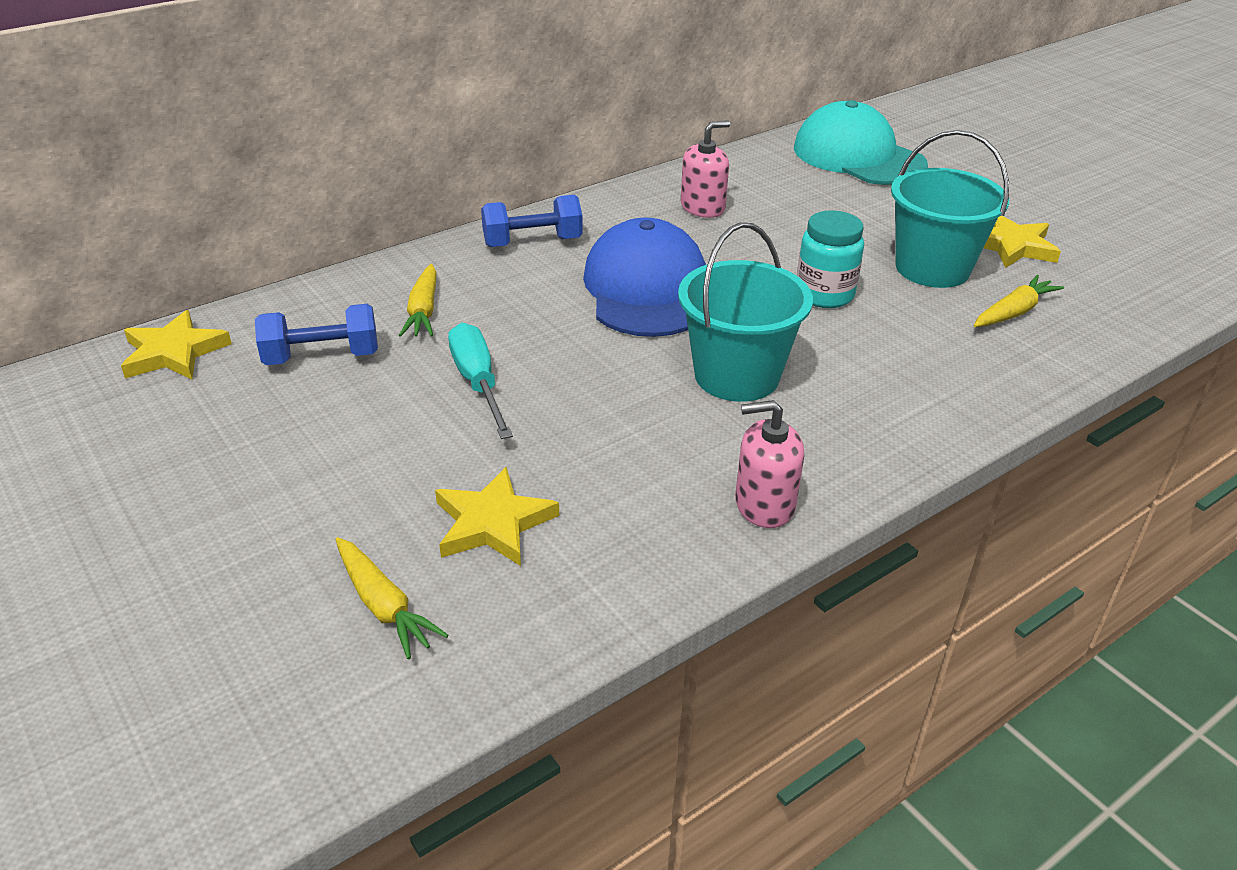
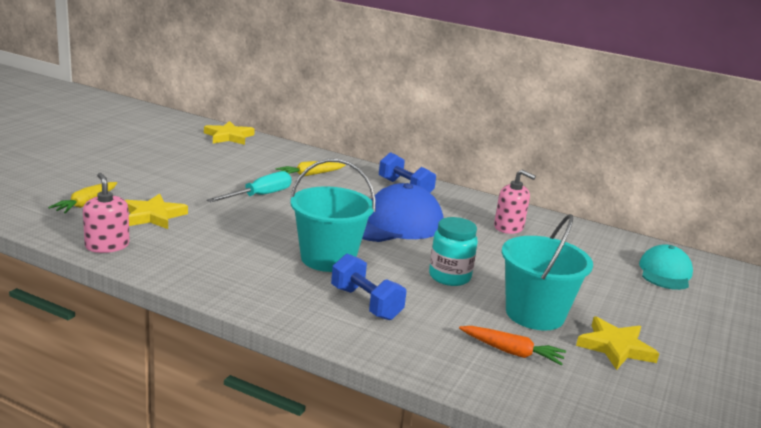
camera: 60 degrees right, 15 degrees down
blue dumbbell [255,304,378,365] -> blue dumbbell moved to [331,254,406,320]
pink soap dispenser [735,400,804,528] -> pink soap dispenser moved to [83,173,130,253]
turquoise cap [794,100,928,185] -> turquoise cap [639,244,693,290], size x0.61
yellow carrot [974,275,1064,327] -> orange carrot [459,326,566,365]

